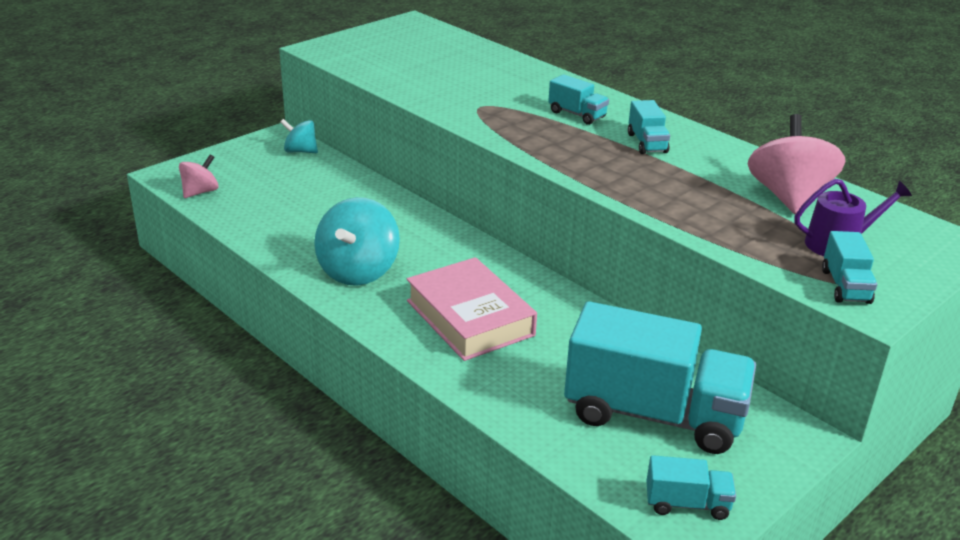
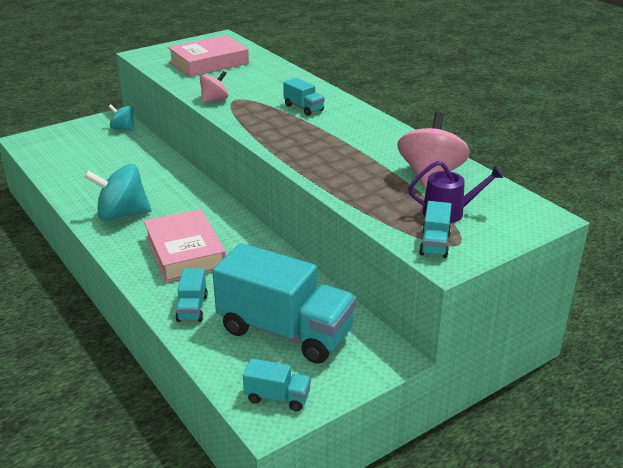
camera: 10 degrees right, 0 degrees up
pink spinning top [179,154,219,198] -> pink spinning top moved to [200,71,228,103]
turquoise spinning top [314,197,400,286] -> turquoise spinning top turned 60 degrees clockwise [84,164,151,221]
turquoise truck [628,100,670,154] -> turquoise truck moved to [176,268,208,322]
none -> pink book [168,35,249,77]

